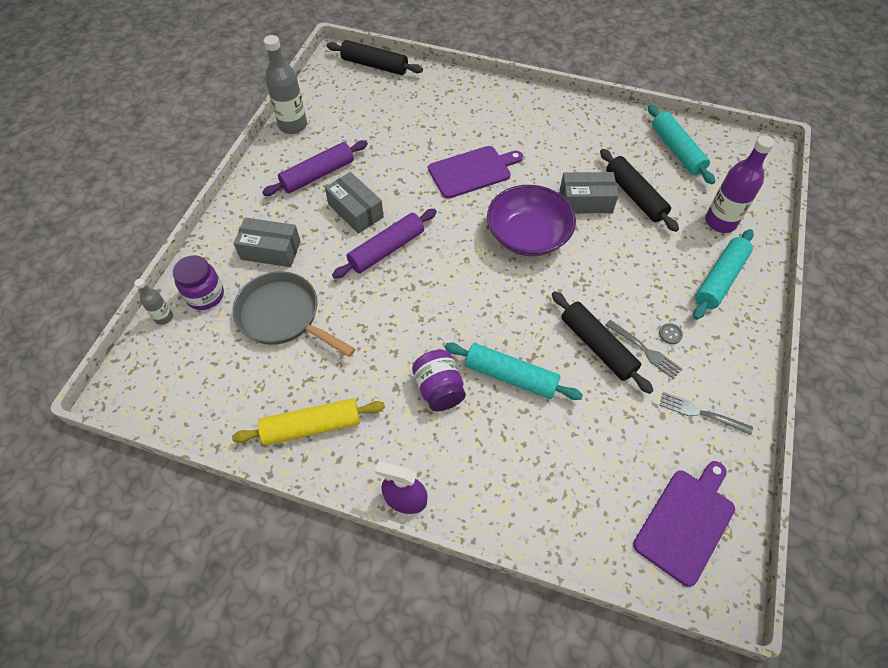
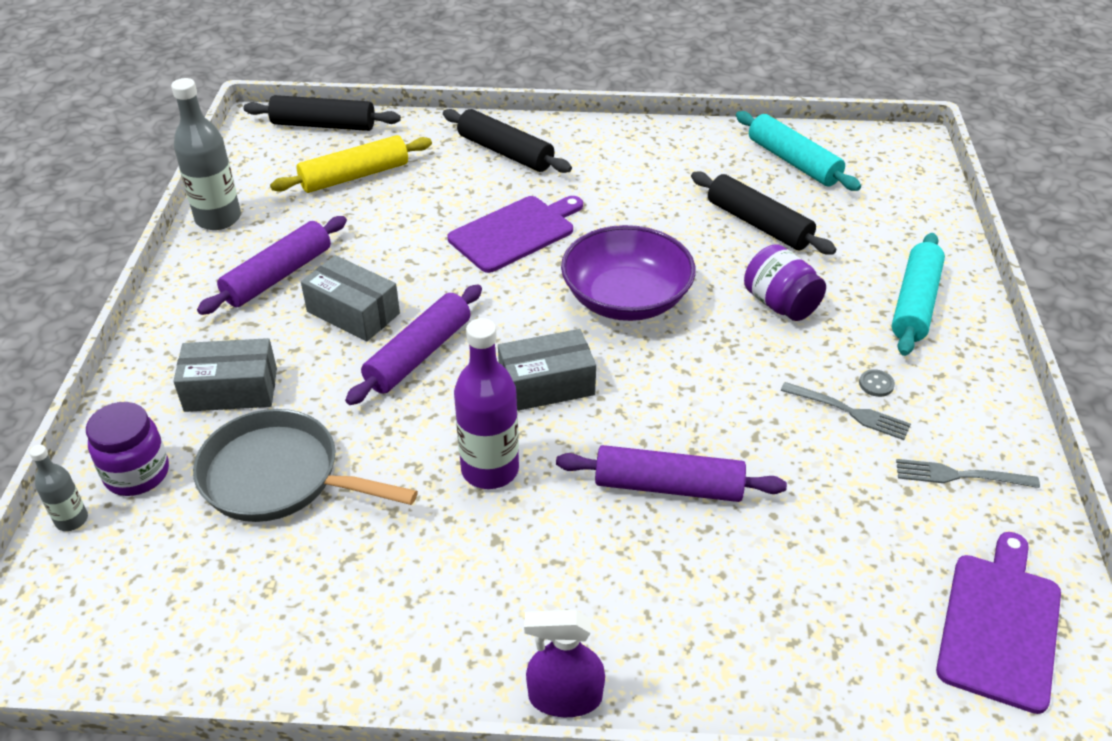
camera: 15 degrees left, 15 degrees down
yellow rolling pin [232,398,385,445] -> yellow rolling pin moved to [270,135,432,193]
purple jar [412,350,466,411] -> purple jar moved to [744,244,826,321]
turquoise rolling pin [444,343,583,400] -> purple rolling pin [556,445,787,502]
black rolling pin [552,291,654,394] -> black rolling pin moved to [443,109,572,173]
grey box [560,172,618,214] -> grey box moved to [498,329,596,411]
purple bottle [705,135,775,233] -> purple bottle moved to [454,318,519,489]

